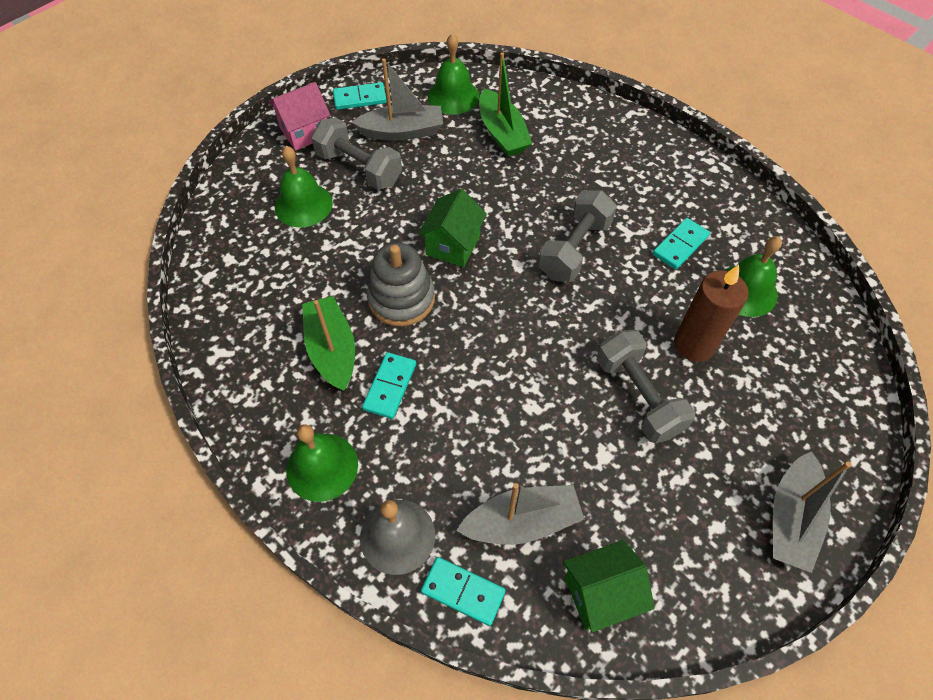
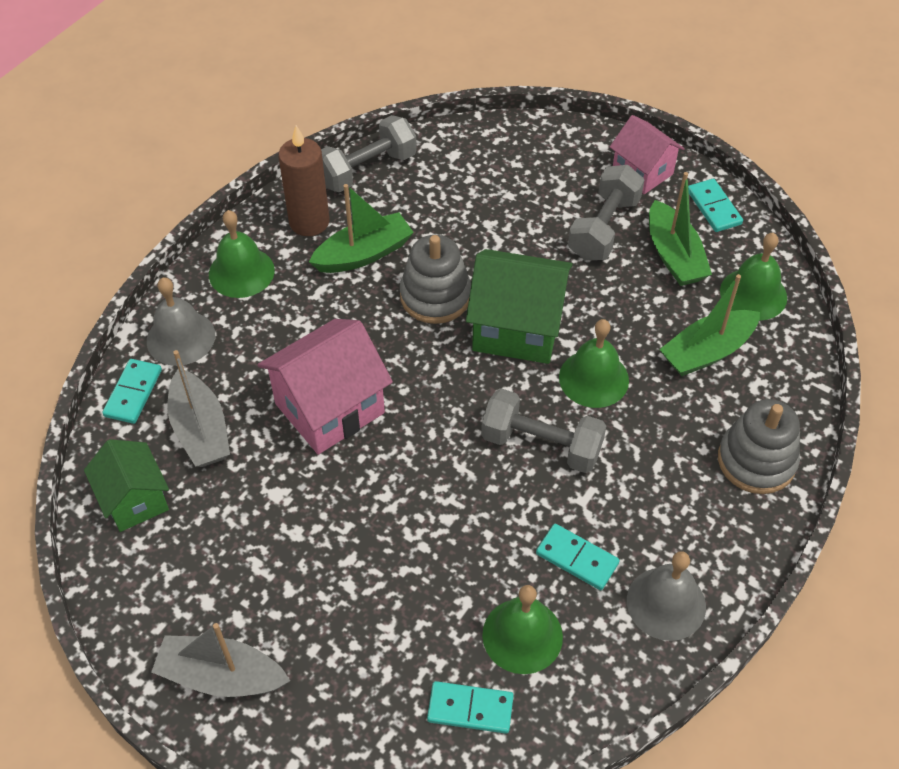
camera: 80 degrees right, 5 degrees down
green bell [275,146,333,227] -> green bell moved to [559,319,629,408]
grey boat [352,59,443,141] -> green boat [649,172,712,286]
turquoise domino [362,352,416,419] -> turquoise domino moved to [427,681,514,734]
green house [418,189,487,267] -> green house [466,249,572,364], size x1.57
grey dumbbell [597,330,695,443] -> grey dumbbell moved to [321,115,417,193]
brown candle [674,265,749,362] -> brown candle moved to [278,125,330,236]
none -> pink house [257,319,393,455]
none -> grey bell [627,551,706,641]
none -> grey stacking toy [718,399,800,494]

